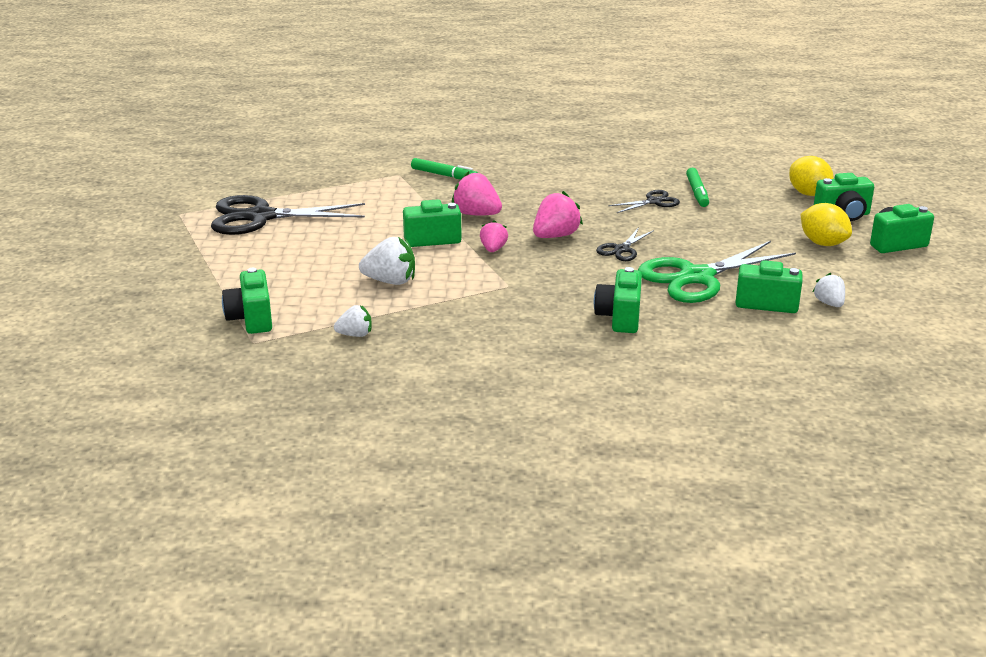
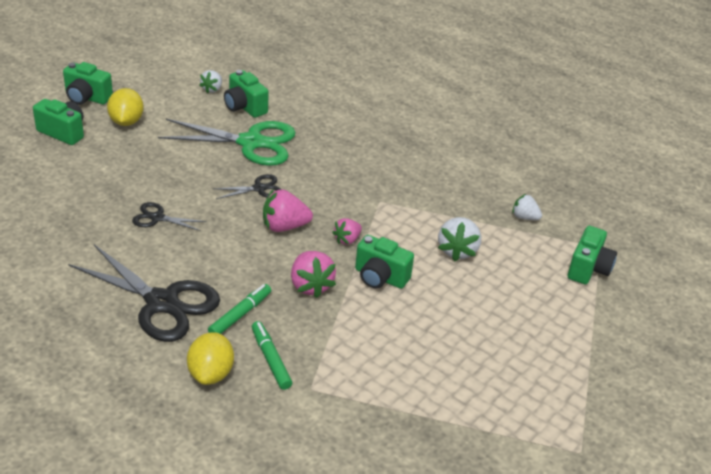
camera: 145 degrees left, 10 degrees up
black scissors [211,195,365,235] -> black scissors moved to [68,244,220,342]
white strawberry [359,237,415,285] -> white strawberry turned 120 degrees counterclockwise [438,217,481,261]
green camera [594,267,642,333] -> none
green marker [686,168,709,207] -> green marker moved to [208,284,271,334]
yellow lemon [789,156,834,196] -> yellow lemon moved to [187,332,234,385]

